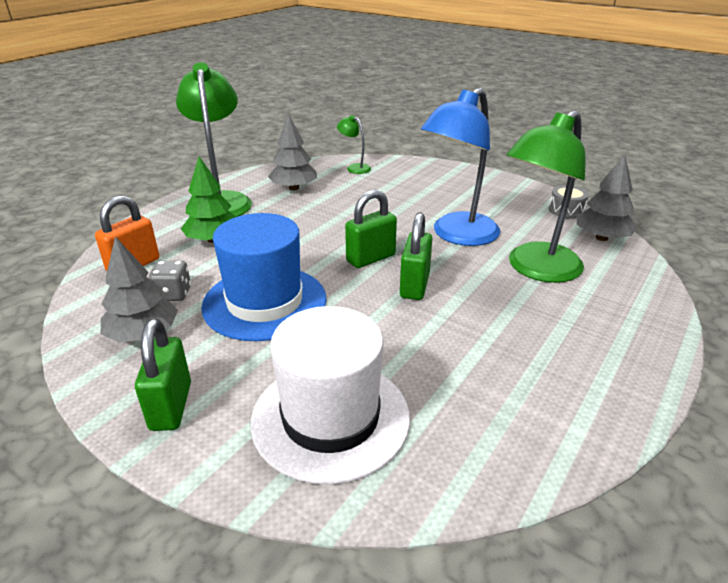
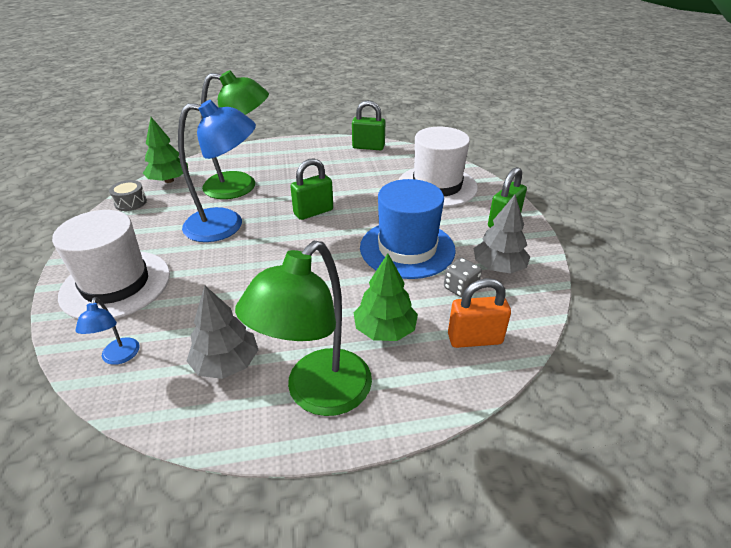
camera: 135 degrees left, 5 degrees up
green lamp [337,115,371,174] -> blue lamp [75,297,140,365]
green padlock [345,190,397,268] -> green padlock moved to [352,100,385,150]
grey tree [577,155,637,241] -> green tree [143,117,188,183]
none -> white hat [52,210,170,319]

